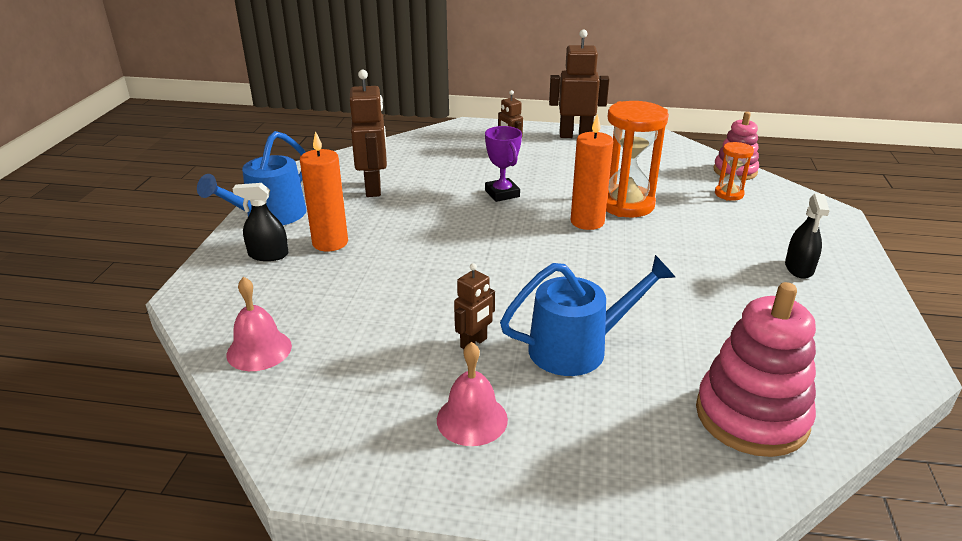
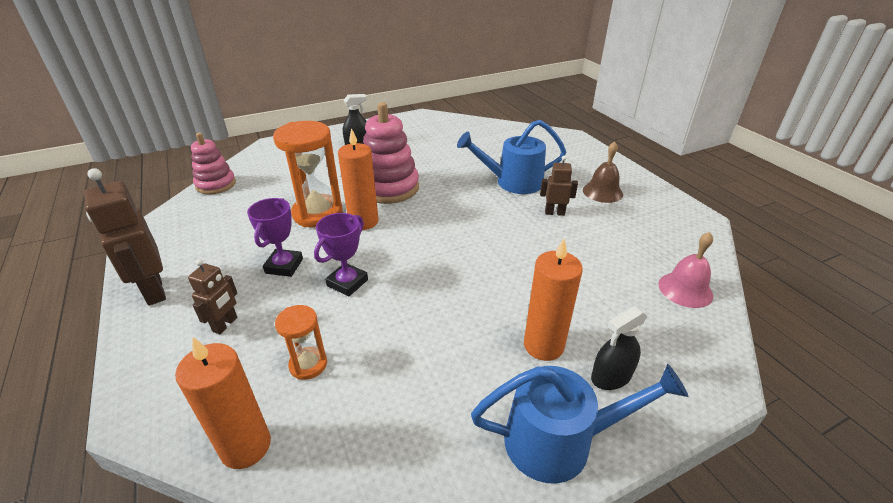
camera: 125 degrees left, 5 degrees up
black spray bottle [233,183,288,261] -> black spray bottle turned 90 degrees clockwise [591,306,648,390]
brown robot [350,70,387,197] -> none
pink bell [437,342,508,446] -> brown bell [583,141,623,203]
blue watering can [500,255,675,376] -> blue watering can turned 45 degrees counterclockwise [457,120,566,194]
pink stacking toy [696,282,816,457] -> pink stacking toy moved to [363,102,419,204]
orange hourglass [715,142,754,201] -> orange hourglass moved to [275,305,327,380]
none -> orange candle [175,337,271,469]
none -> purple trophy [247,198,303,277]

